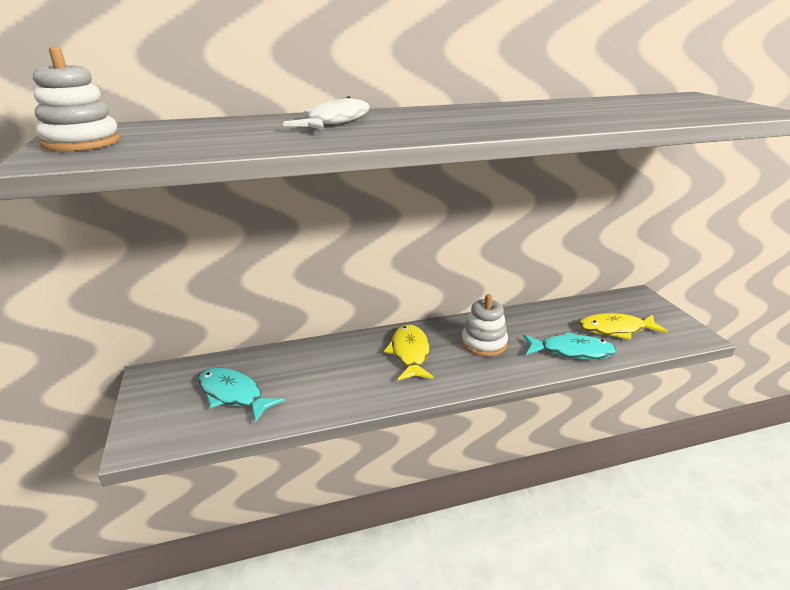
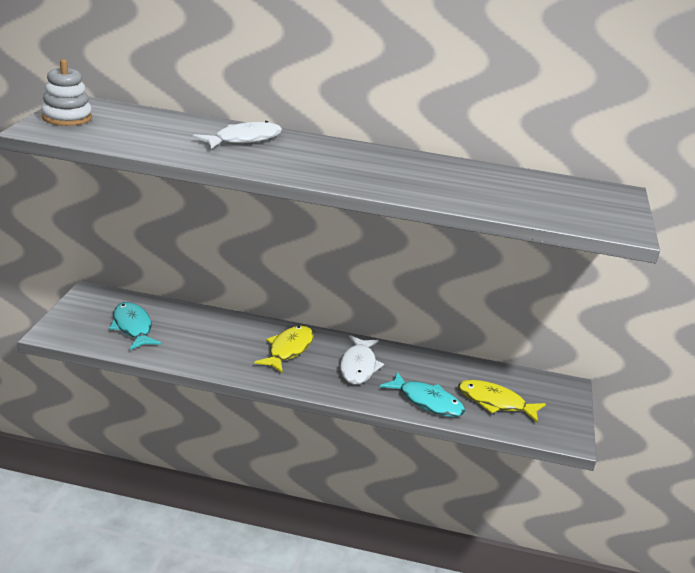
camera: 25 degrees right, 0 degrees up
white stacking toy [461,294,508,357] -> white fish [340,335,384,384]

